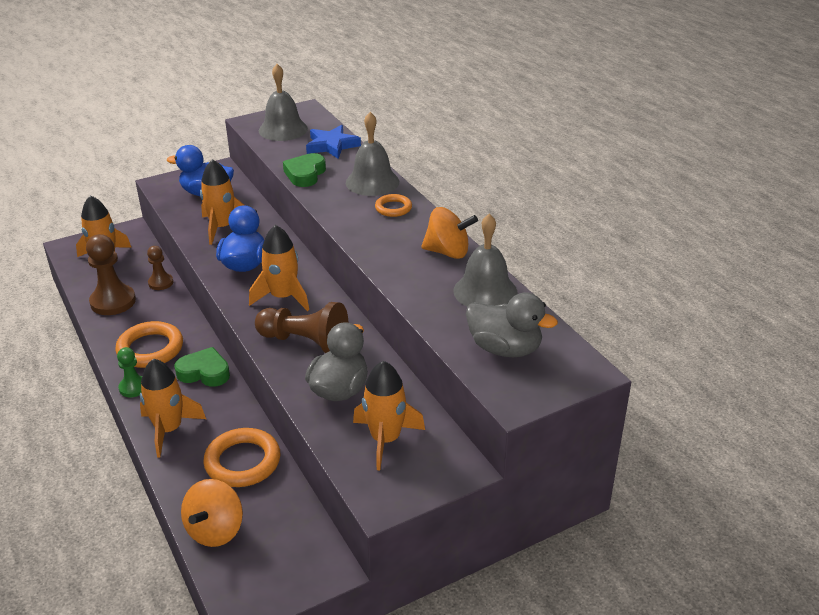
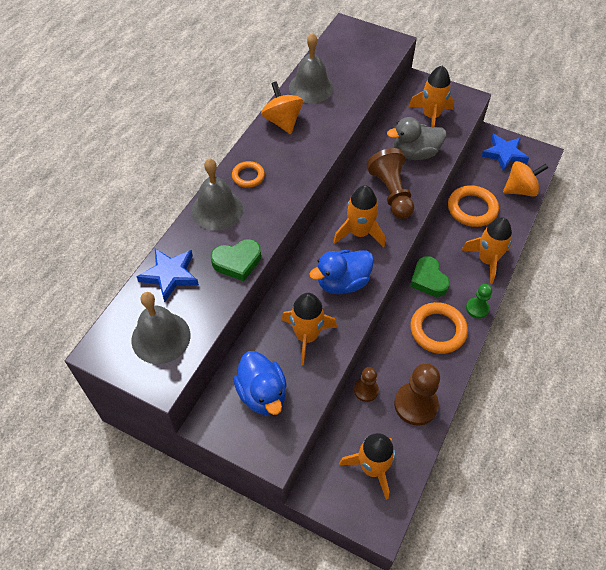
camera: 125 degrees left, 20 degrees up
grey duck [466,292,558,357] -> none
none -> blue star [482,134,529,172]

